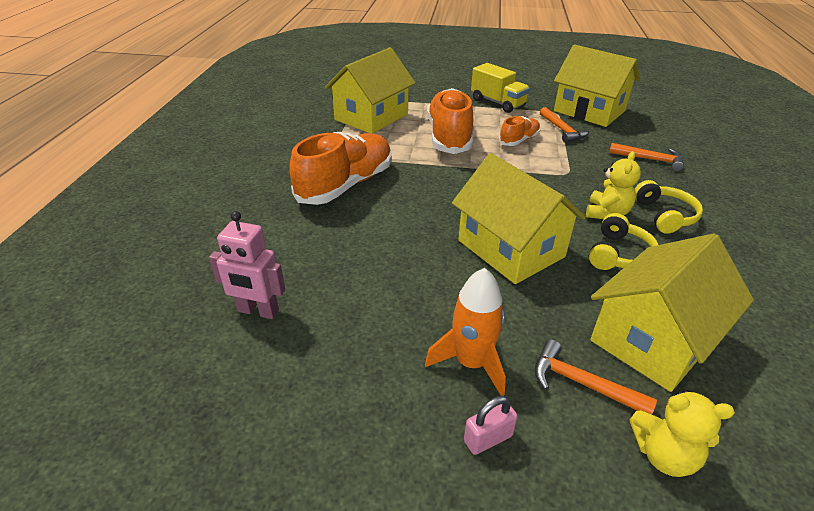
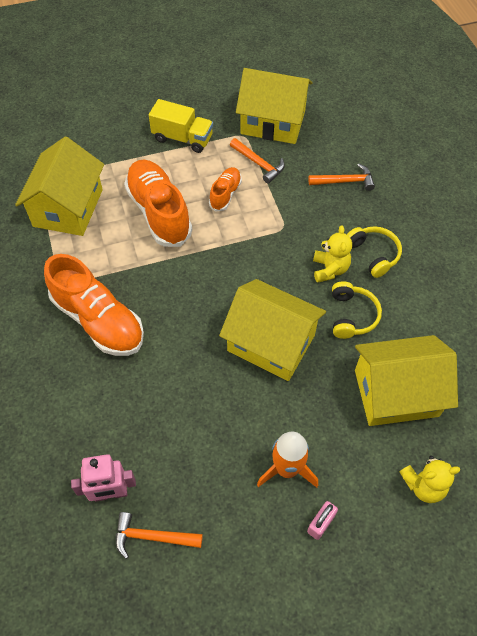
camera: 25 degrees left, 20 degrees up
orange shoe [289,132,392,205] -> orange shoe turned 120 degrees clockwise [44,254,144,356]
orange hammer [534,339,657,415] -> orange hammer moved to [116,512,203,559]
yellow house [590,233,754,392] -> yellow house turned 60 degrees clockwise [355,335,458,426]

